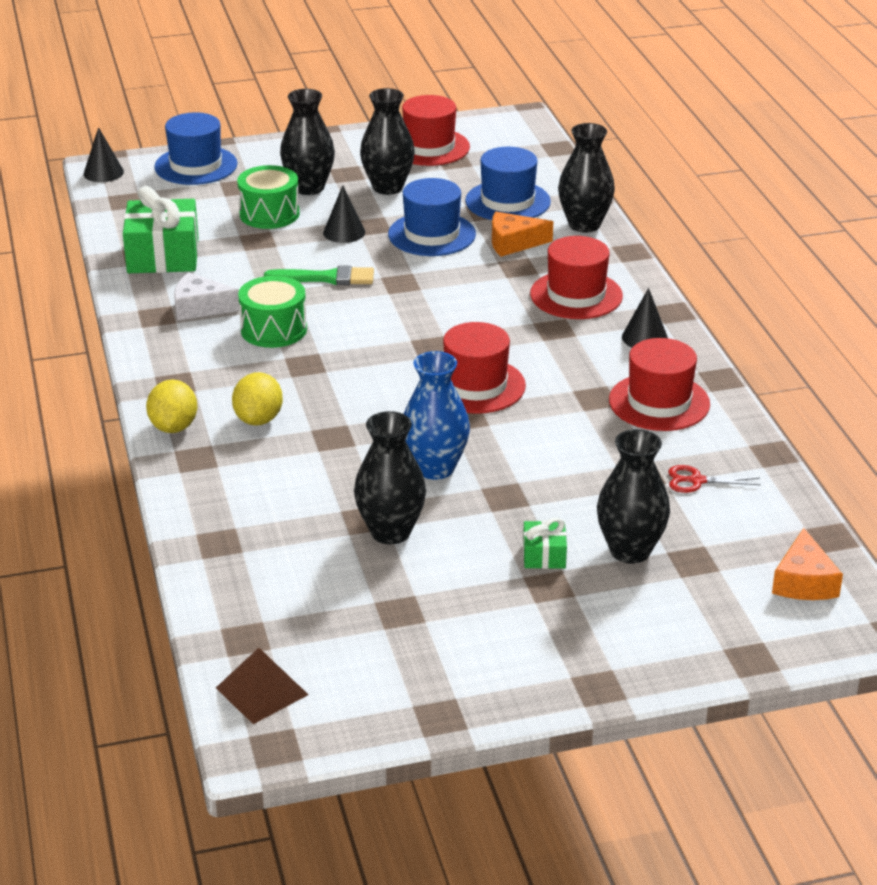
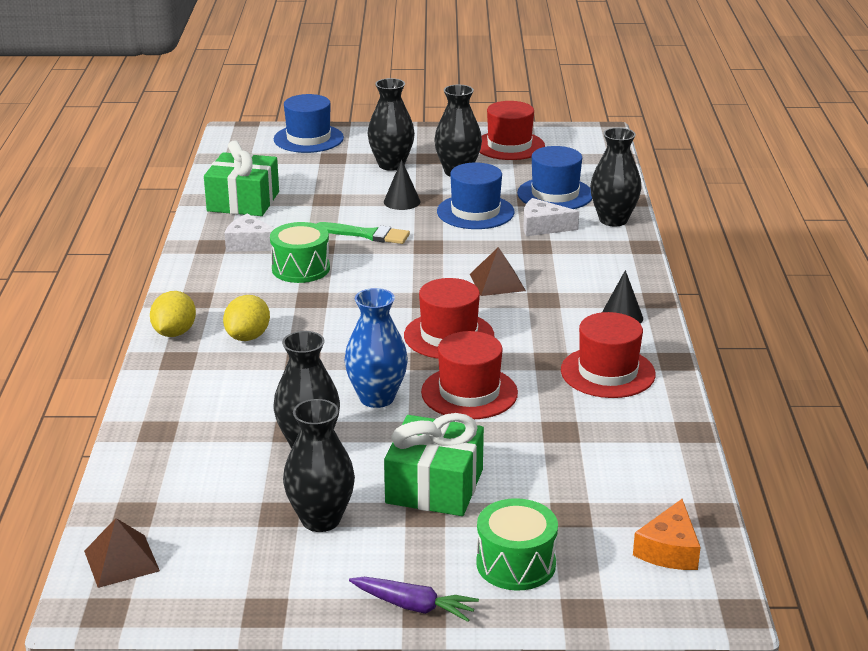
camera: 15 degrees right, 5 degrees down
black cone [84,127,124,182] -> none
green drum [237,165,300,229] -> green drum moved to [476,498,558,591]
orange cheese [492,212,553,257] -> white cheese [523,198,579,236]
green gift [523,518,567,569] -> green gift [384,413,484,516], size x2.07
red hat [530,236,623,319] -> red hat moved to [421,331,518,419]
black vase [597,429,670,564] -> black vase moved to [283,399,355,532]
red scissors [668,465,761,493] -> none
none -> purple carrot [349,577,479,622]
none -> brown pyramid [470,247,526,296]

